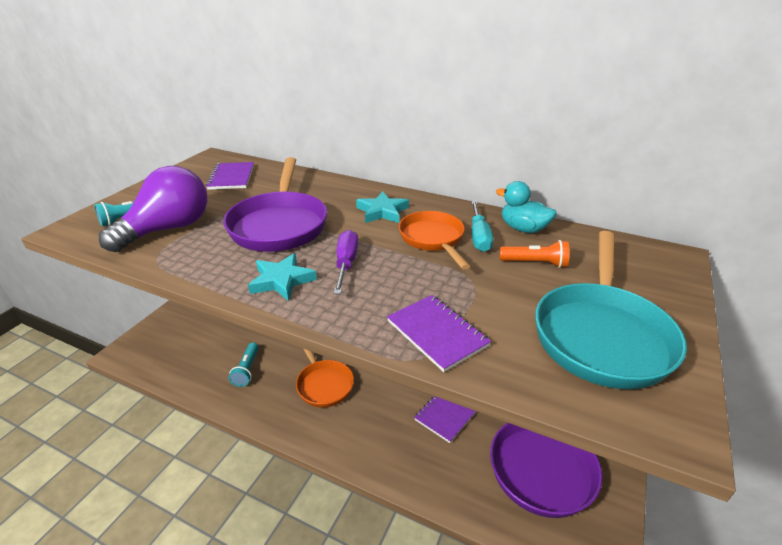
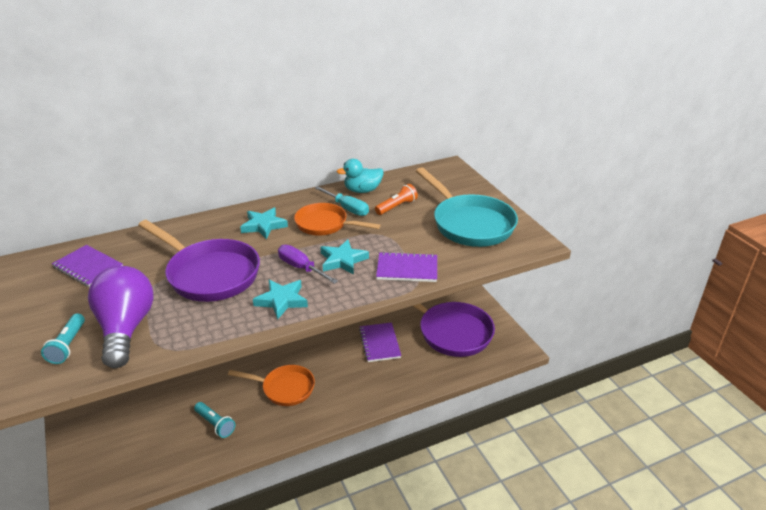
camera: 50 degrees left, 0 degrees up
none -> turquoise star [320,240,369,275]

